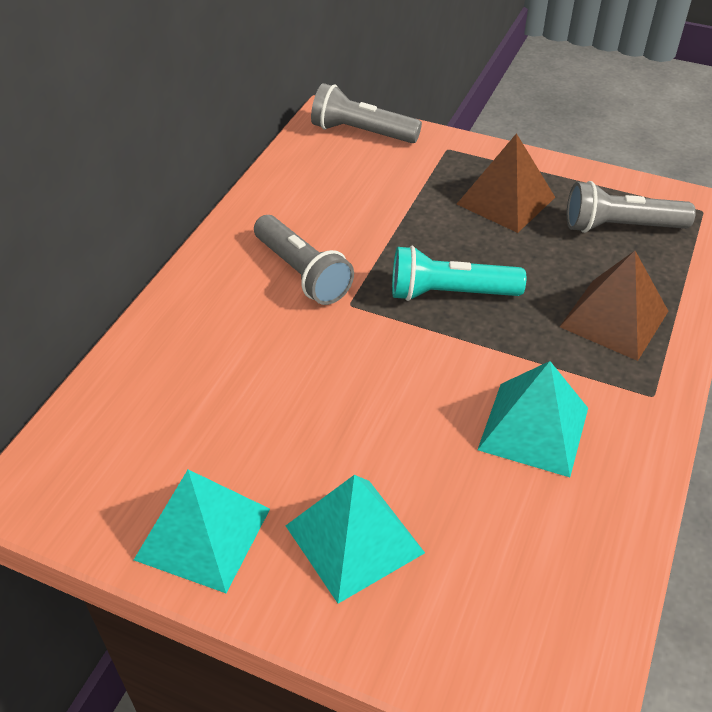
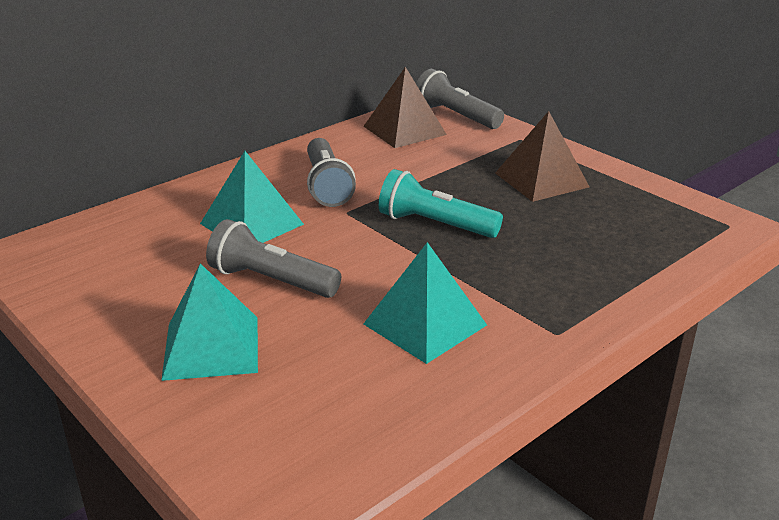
camera: 25 degrees right, 15 degrees down
turquoise pyramid [134,469,270,593] -> turquoise pyramid moved to [200,151,304,243]
brown pyramid [560,251,668,361] -> brown pyramid moved to [364,67,447,148]
grey flashlight [567,181,696,233] -> grey flashlight moved to [206,219,341,298]

